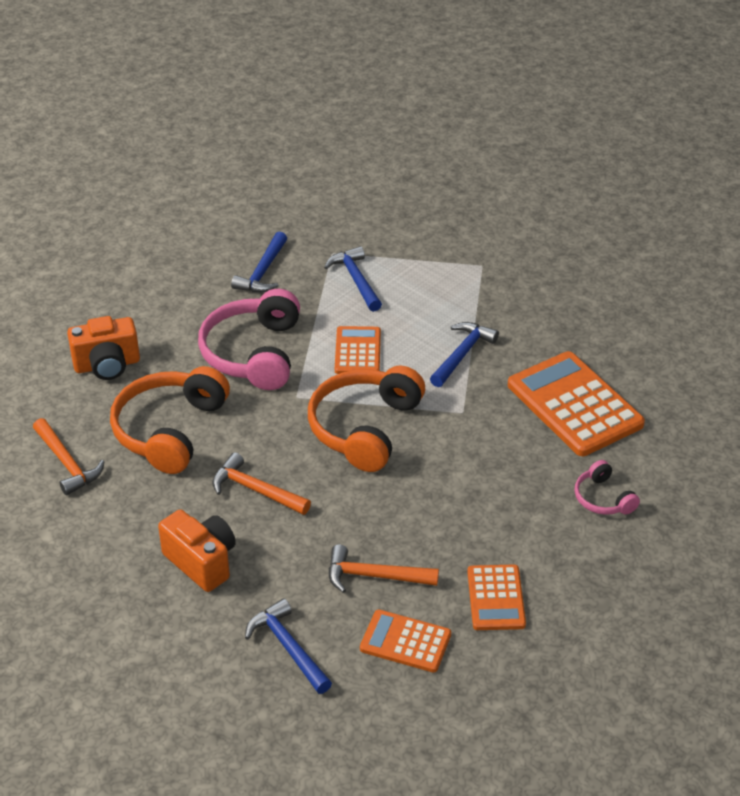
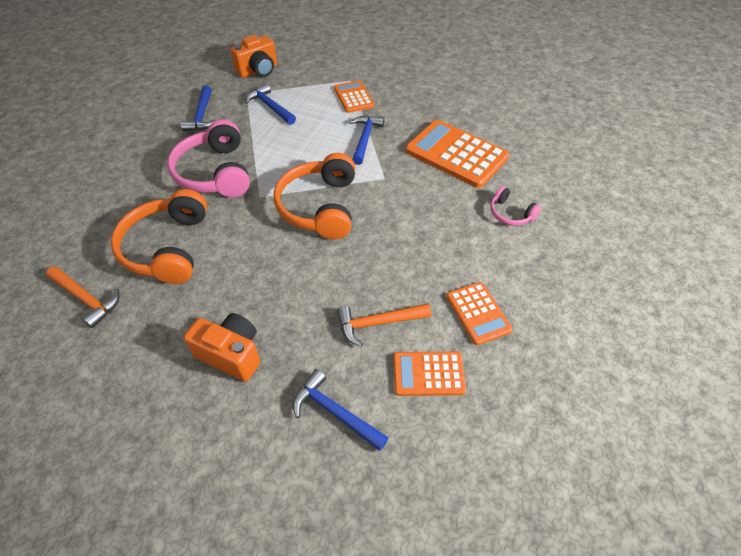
camera: 20 degrees left, 10 degrees up
orange camera [67,316,140,380] -> orange camera moved to [230,35,277,78]
orange hammer [212,452,311,515] -> none
orange calculator [335,326,381,374] -> orange calculator moved to [334,80,374,113]

